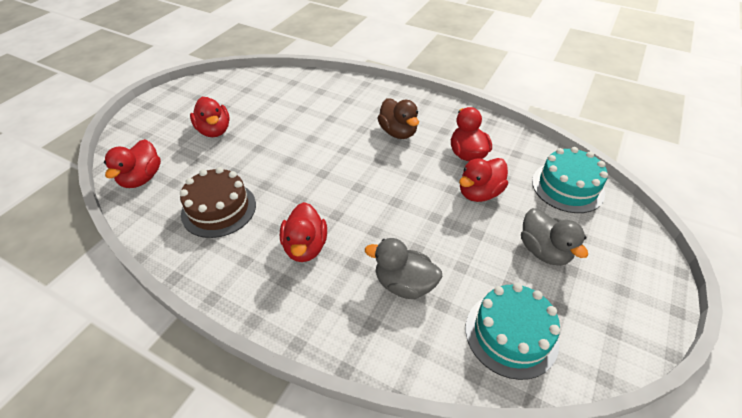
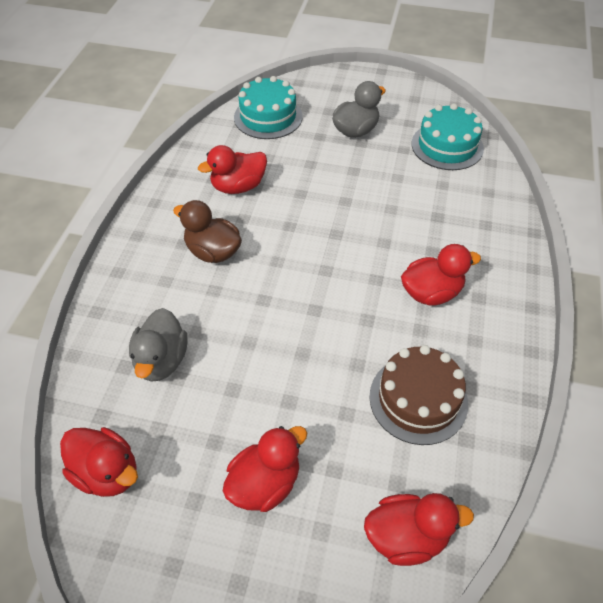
camera: 105 degrees left, 5 degrees up
grey duck [365,238,442,299] -> grey duck moved to [129,308,188,382]
brown duck [378,98,419,139] -> brown duck turned 105 degrees counterclockwise [173,200,242,263]
red duck [459,158,508,202] -> red duck moved to [60,427,138,497]

